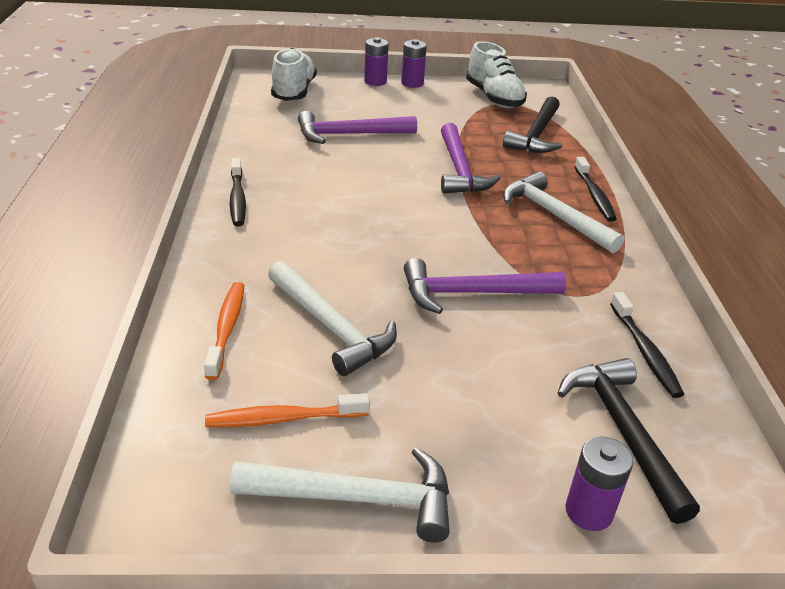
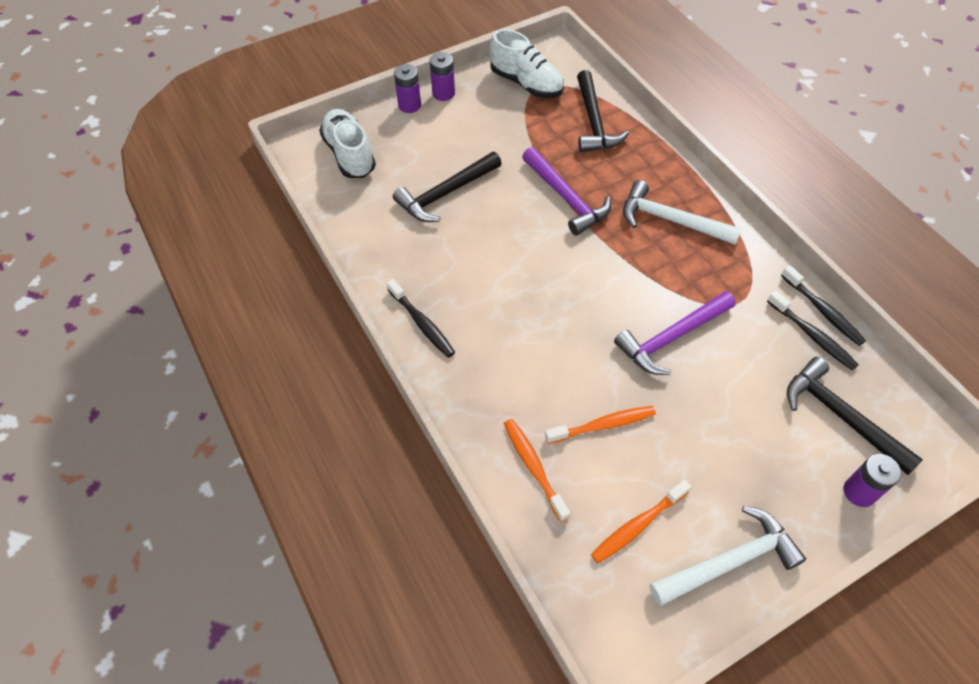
camera: 25 degrees left, 20 degrees up
white hammer [268,261,397,376] -> orange toothbrush [545,406,656,444]
purple hammer [298,111,417,144] -> black hammer [393,152,502,222]
black toothbrush [574,157,617,222] -> black toothbrush moved to [781,265,866,346]

